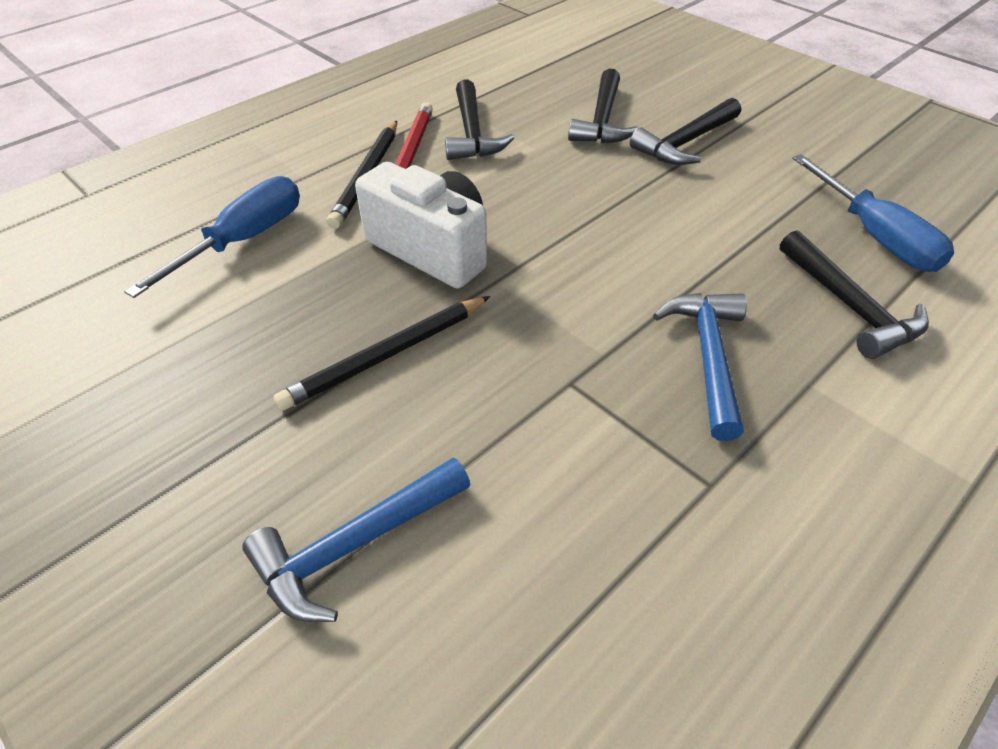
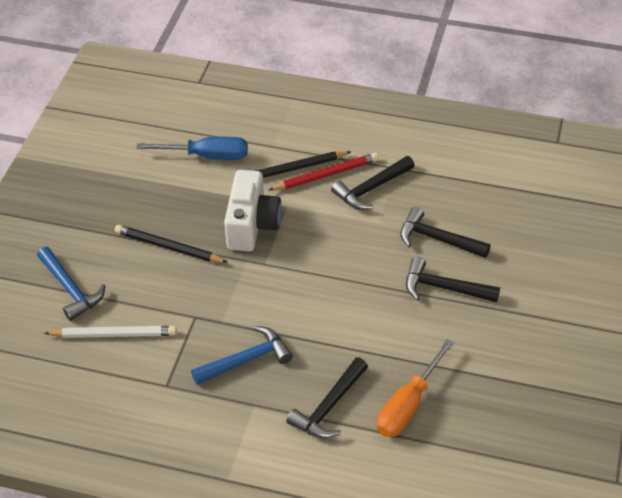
camera: 60 degrees right, 0 degrees up
blue hammer [242,458,471,622] -> blue hammer turned 150 degrees counterclockwise [37,247,105,321]
black hammer [568,69,639,143] -> black hammer turned 45 degrees clockwise [400,207,491,258]
blue screwdriver [792,154,954,272] -> orange screwdriver [377,339,454,437]
none -> white pencil [44,326,177,338]

